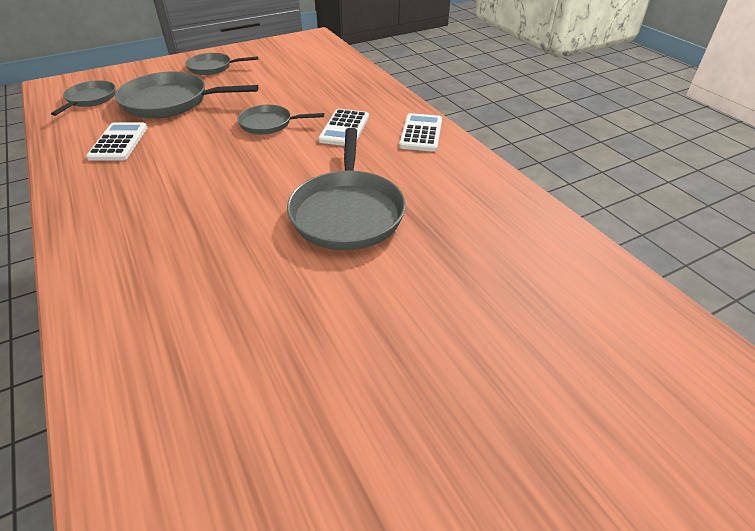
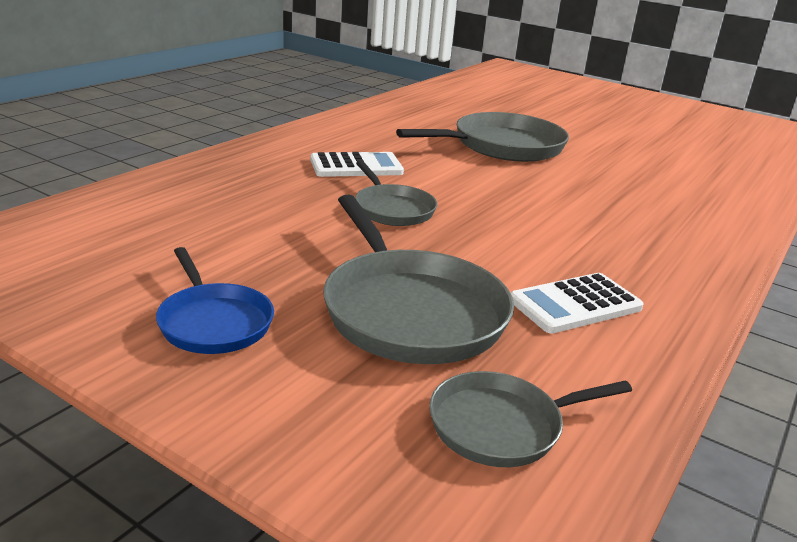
camera: 120 degrees left, 15 degrees down
grey pan [185,53,258,75] -> blue pan [156,247,274,354]
white calculator [399,113,442,152] -> none

